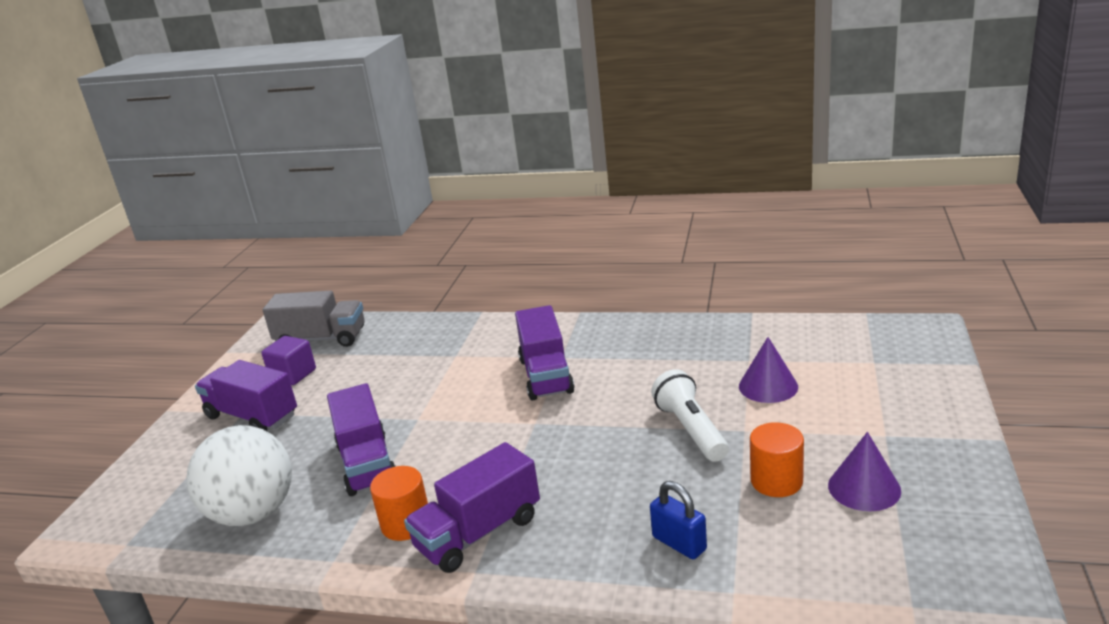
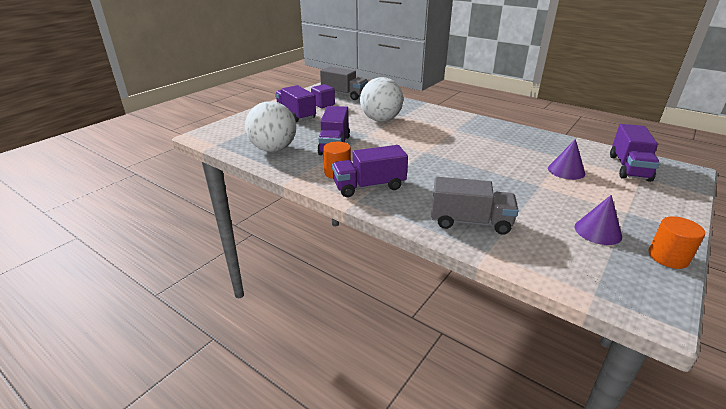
camera: 20 degrees right, 5 degrees up
purple truck [515,305,575,401] -> purple truck moved to [610,124,660,182]
blue padlock [650,481,707,559] -> grey truck [431,177,519,235]
white flashlight [651,369,729,462] -> none
orange cylinder [750,422,804,497] -> orange cylinder moved to [649,216,705,269]
none -> white ball [360,77,403,122]

